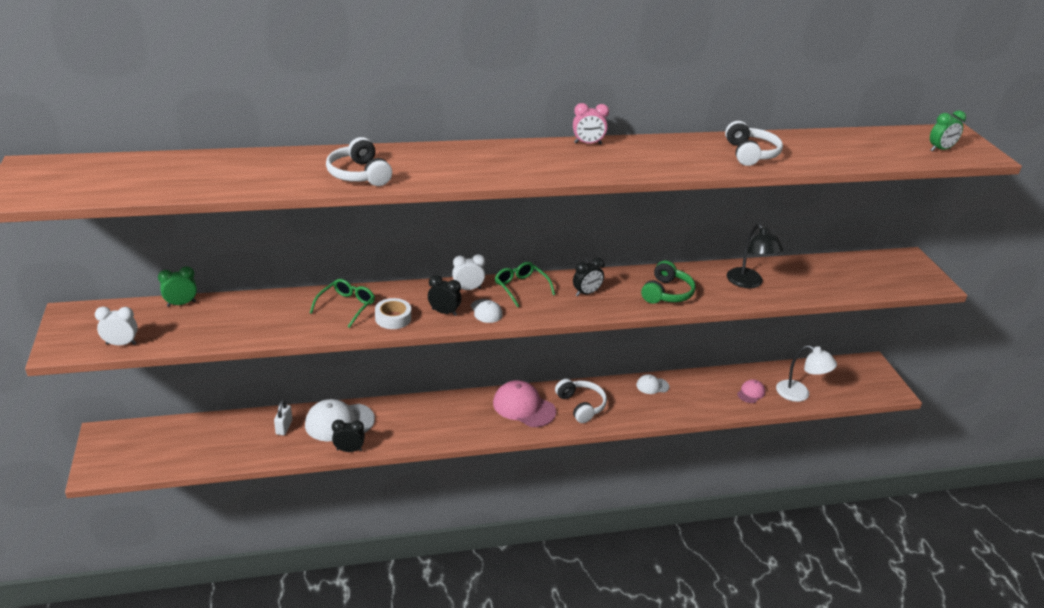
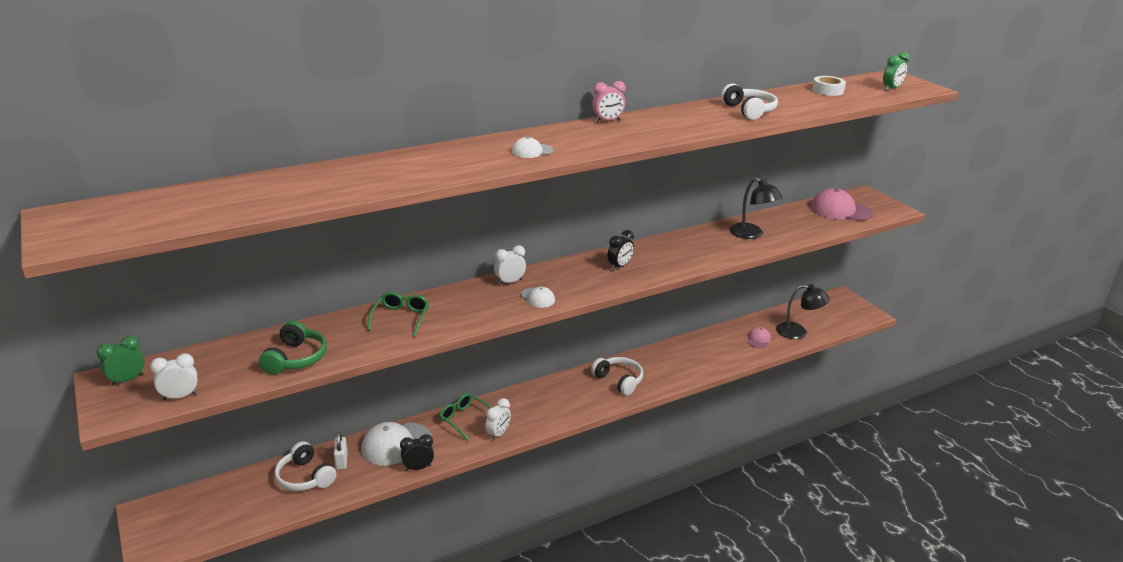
camera: 15 degrees left, 5 degrees down
green clock [158,266,197,307] -> green clock moved to [97,336,144,386]
white headphones [326,137,392,186] -> white headphones moved to [274,441,337,491]
white tape [375,298,411,329] -> white tape moved to [812,76,846,96]
black clock [428,275,461,316] -> none
pink cap [493,380,556,427] -> pink cap moved to [810,188,873,221]
green glasses [495,262,555,308] -> green glasses moved to [440,393,492,441]
white cap [636,374,669,394] -> white cap moved to [512,137,553,158]
green headphones [641,261,696,304] -> green headphones moved to [259,321,327,375]
white lamp [776,345,837,402] -> black lamp [776,284,830,339]
none -> white clock [485,398,511,440]

